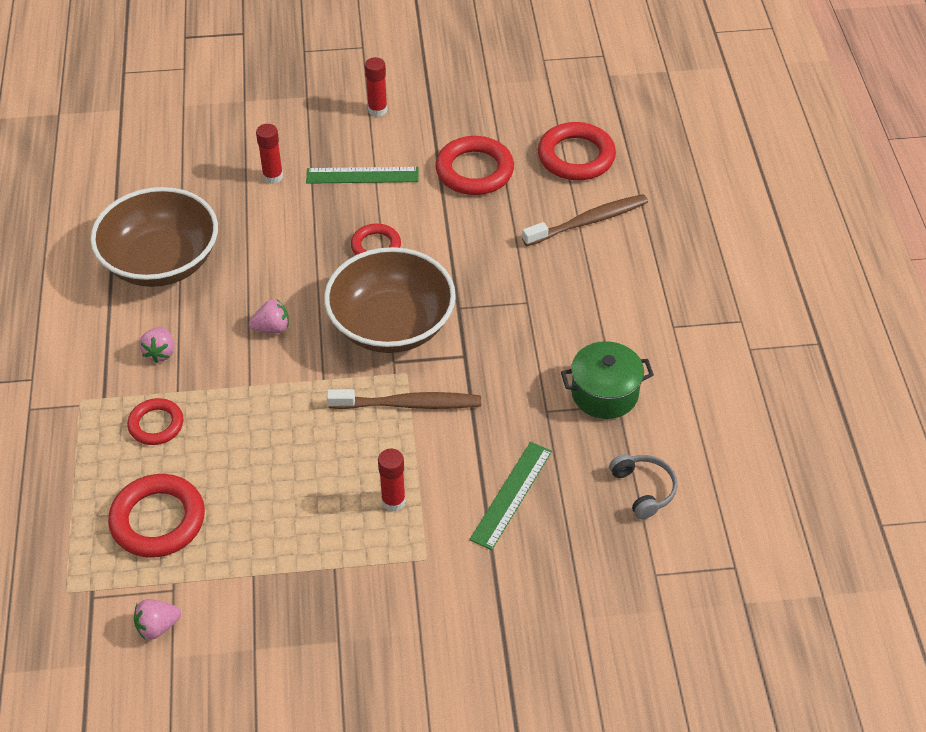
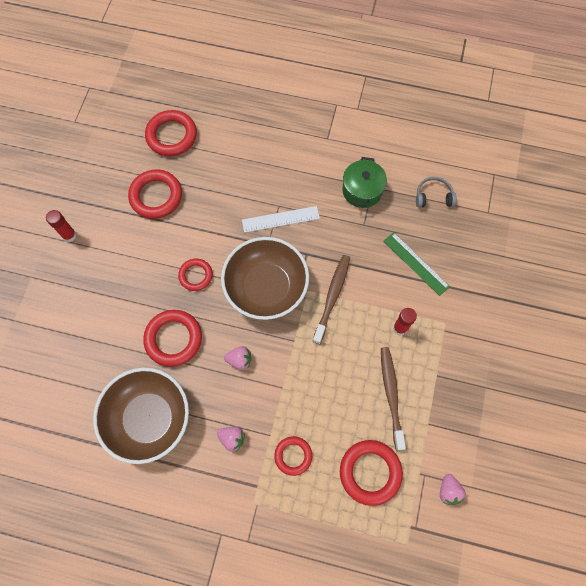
camera: 70 degrees left, 20 degrees up
pink strawberry [249,300,289,333] -> pink strawberry turned 90 degrees clockwise [224,346,251,370]
red glue stick [256,124,283,184] -> none
green ruler [306,167,418,184] -> none
brown toothbrush [522,194,648,246] -> brown toothbrush moved to [381,347,406,451]
none -> red ring [143,310,202,367]
none -> white ruler [242,206,320,233]

